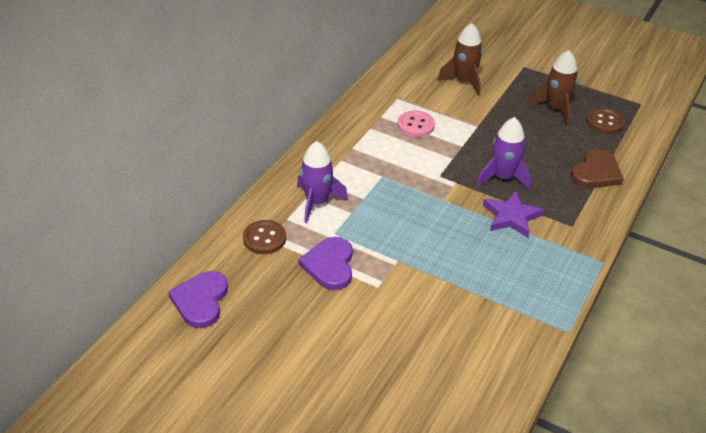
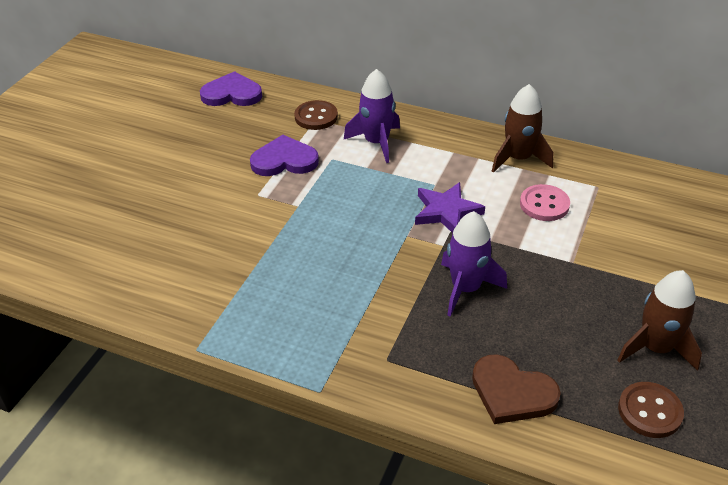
camera: 85 degrees right, 0 degrees up
brown rocket [438,23,483,96] -> brown rocket moved to [492,84,553,173]
purple star [483,191,544,238] -> purple star moved to [415,182,485,233]

